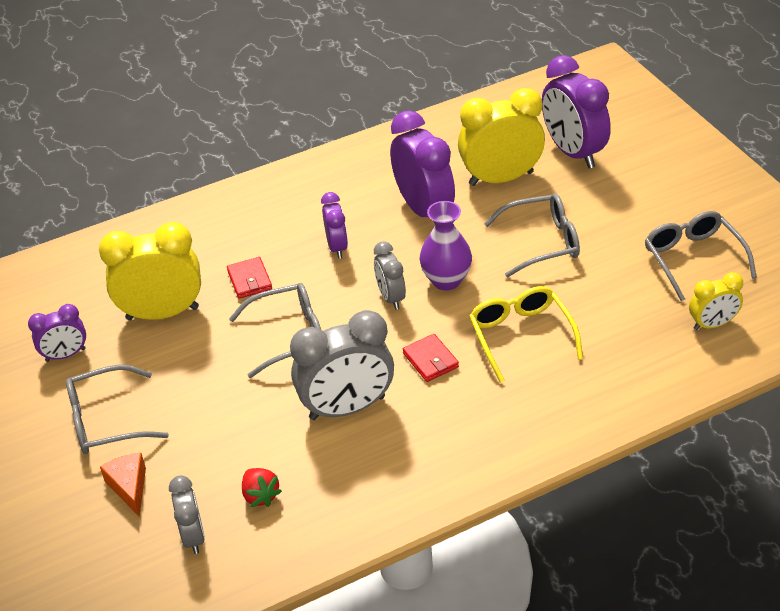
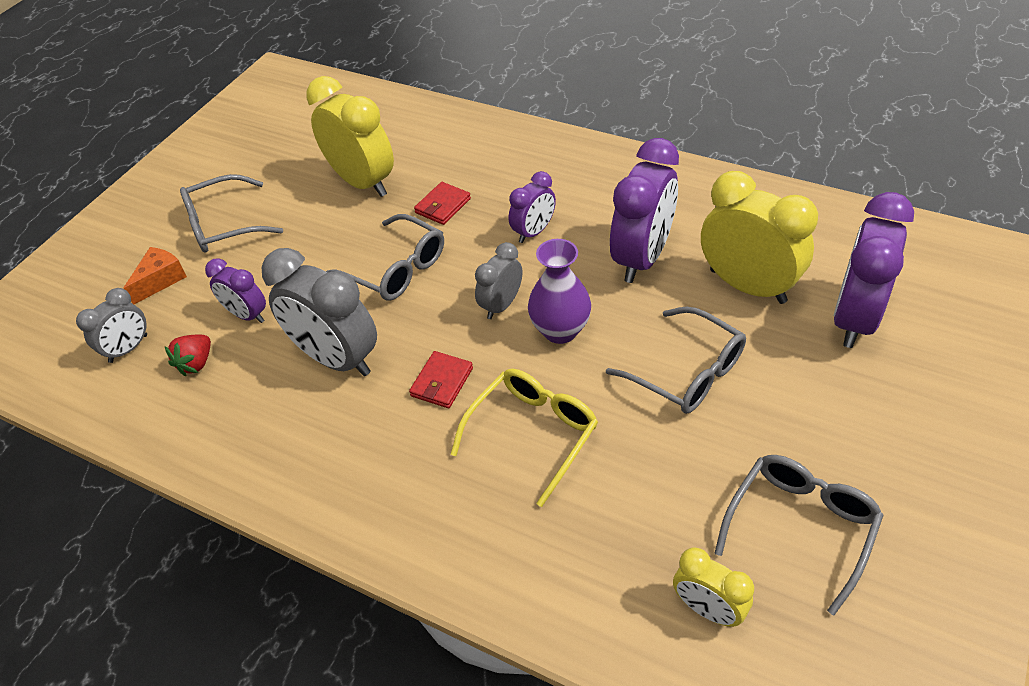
camera: 55 degrees right, 5 degrees up
purple clock [28,304,86,362] -> purple clock moved to [205,258,266,323]
grey glasses [66,365,169,454] -> grey glasses turned 60 degrees counterclockwise [180,174,283,253]

